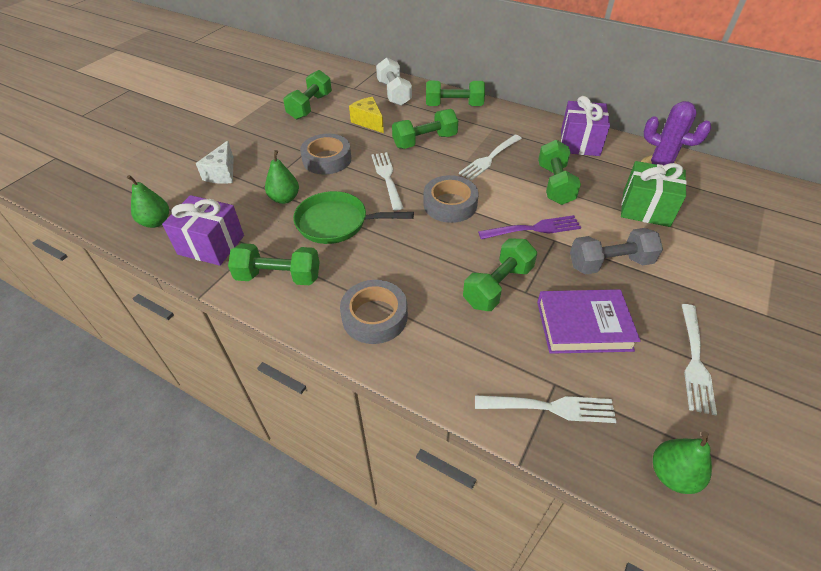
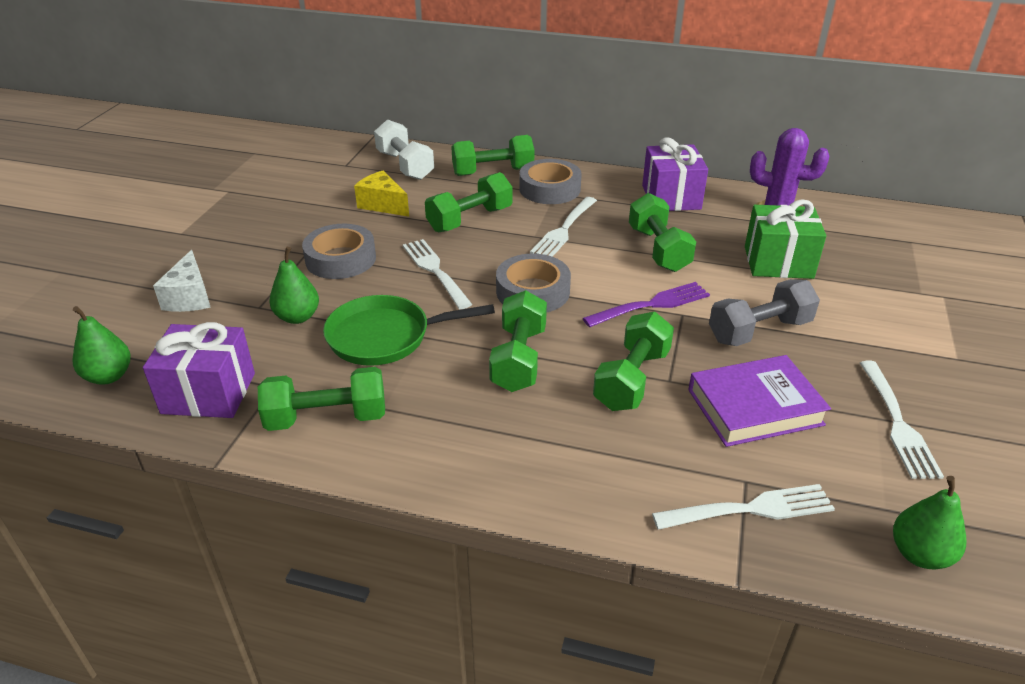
camera: 15 degrees left, 10 degrees down
green dumbbell [283,70,332,120] -> green dumbbell moved to [489,290,547,392]
grey tape [340,280,408,344] -> grey tape moved to [519,159,582,204]

